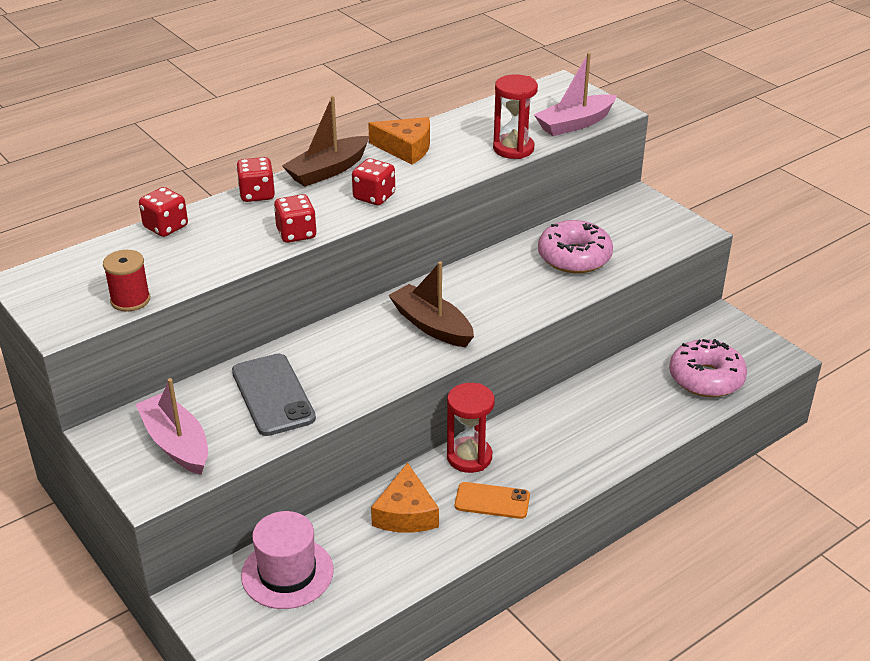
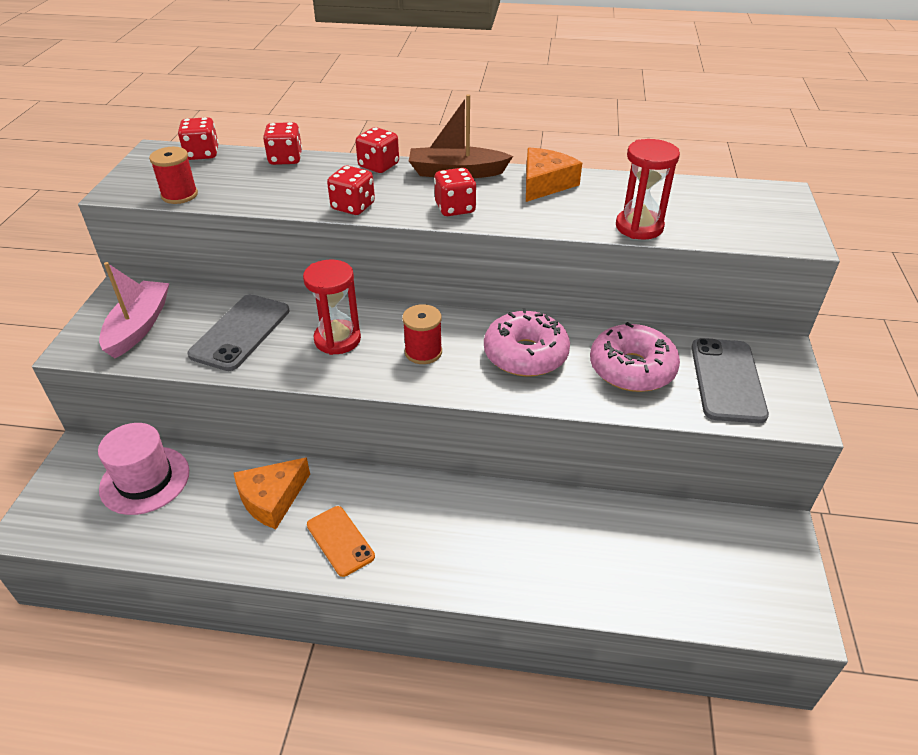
camera: 45 degrees right, 5 degrees up
orange cheese [368,117,430,165] -> orange cheese turned 120 degrees counterclockwise [526,148,582,202]
brown boat [388,262,474,347] -> red spool [402,304,442,364]
red hourglass [447,383,495,473] -> red hourglass moved to [303,259,361,355]
pink boat [534,53,617,136] -> none
pink donut [669,339,747,397] -> pink donut moved to [484,308,570,377]
none -> red dice [178,117,219,160]
none -> grey phone [691,338,769,423]

